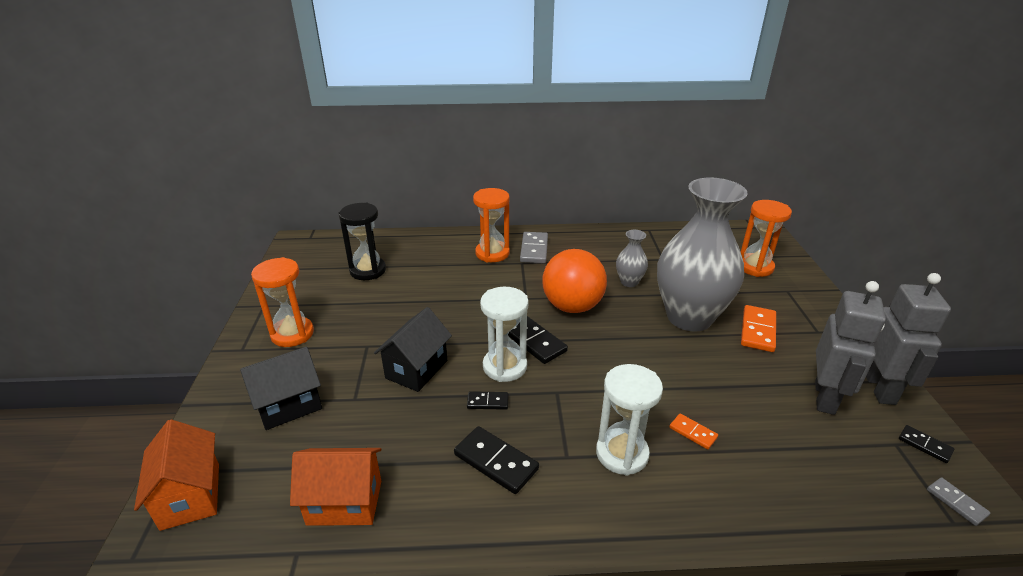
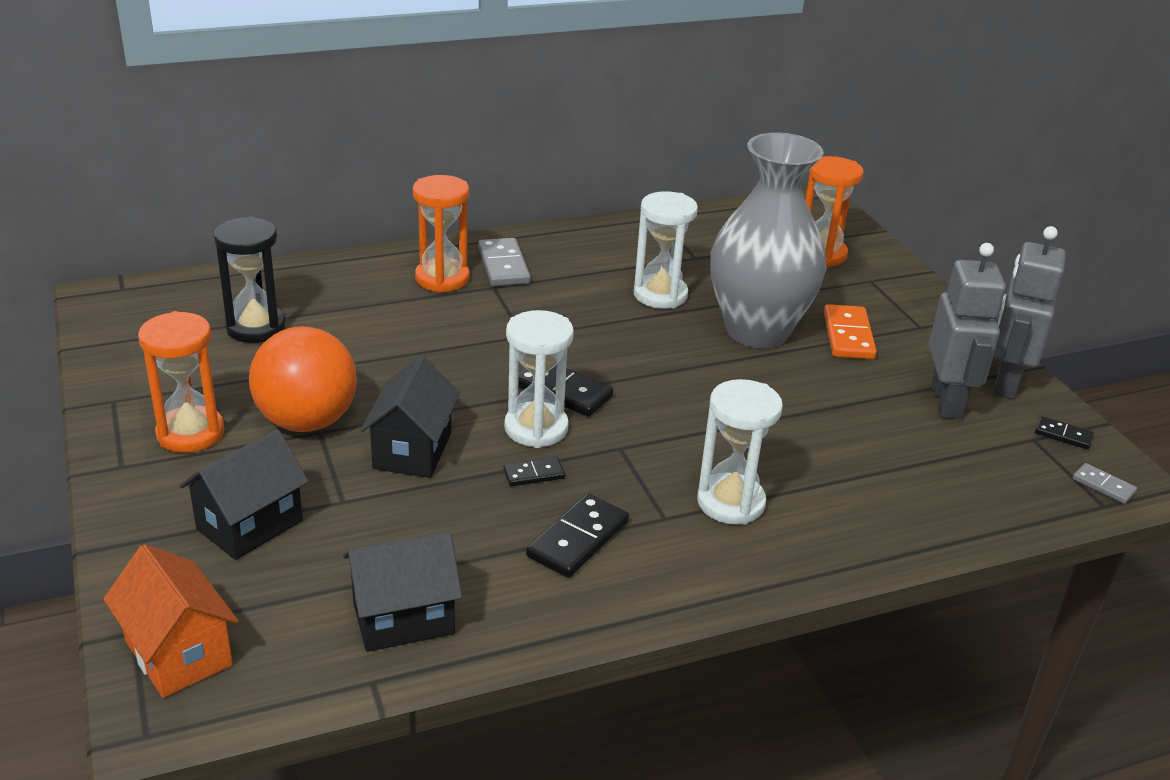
camera: 20 degrees left, 0 degrees up
orange house [290,448,381,526] -> black house [343,531,462,652]
black domino [454,426,539,494] -> black domino turned 75 degrees counterclockwise [526,493,629,578]
orange ball [542,249,607,313] -> orange ball moved to [249,326,357,432]
grey vase [616,230,648,287] -> white hourglass [634,191,698,309]
orange domino [669,414,718,450] -> none
grey robot [866,273,951,405] -> grey robot turned 150 degrees counterclockwise [993,226,1066,399]

